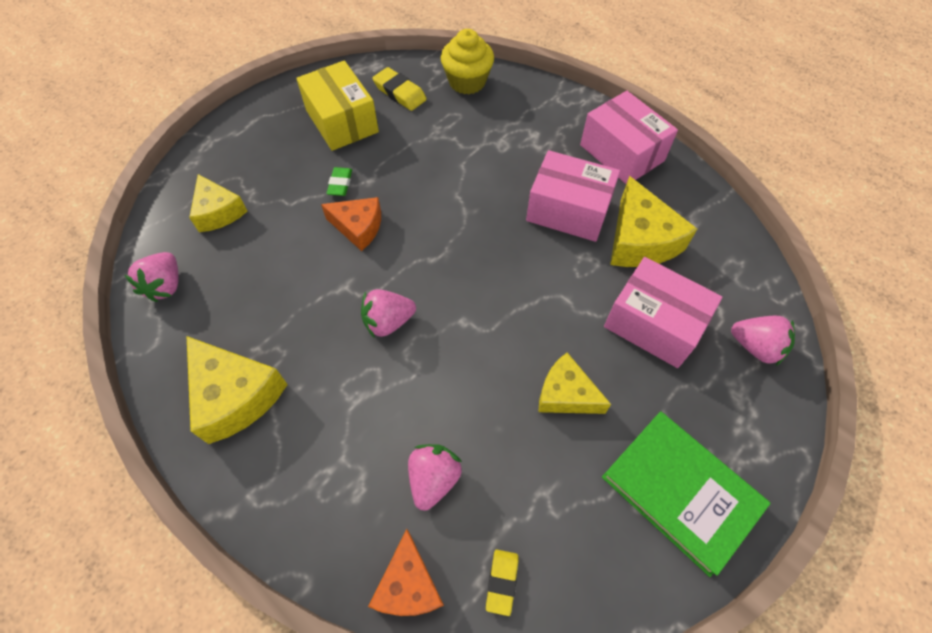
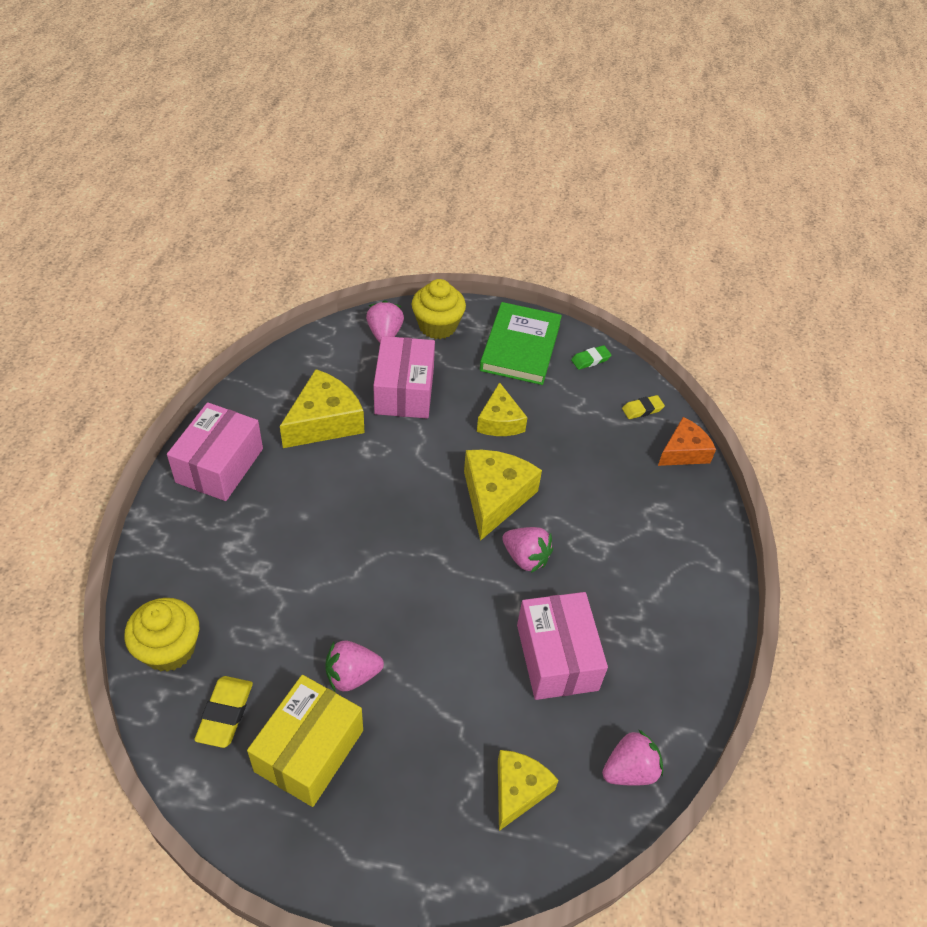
camera: 125 degrees left, 10 degrees down
yellow cheese [187,336,288,444] -> yellow cheese moved to [464,450,542,541]
orange cheese [321,197,381,251] -> none
green eraser [327,167,352,196] -> green eraser moved to [571,345,611,370]
pink strawberry [408,444,462,511] -> pink strawberry moved to [326,641,384,691]
pink box [526,150,620,242] -> pink box moved to [517,592,608,700]
none -> yellow cupcake [412,279,466,339]

